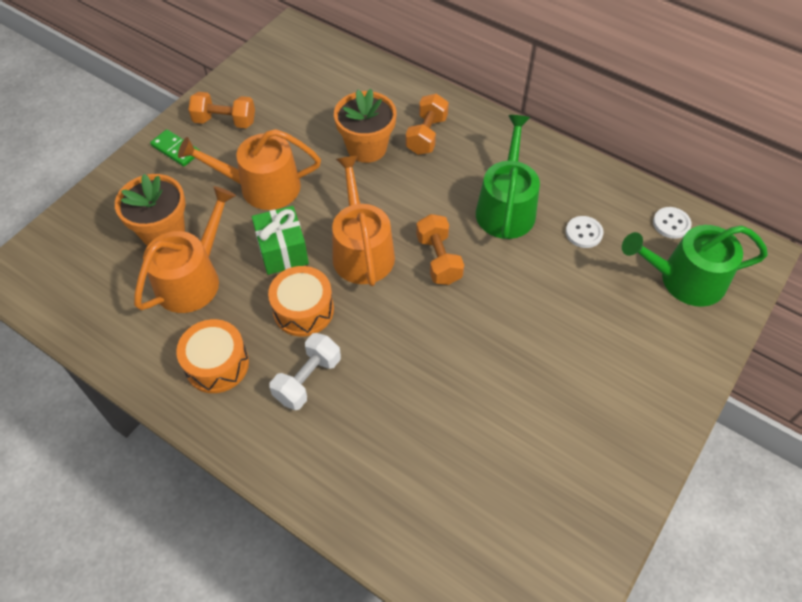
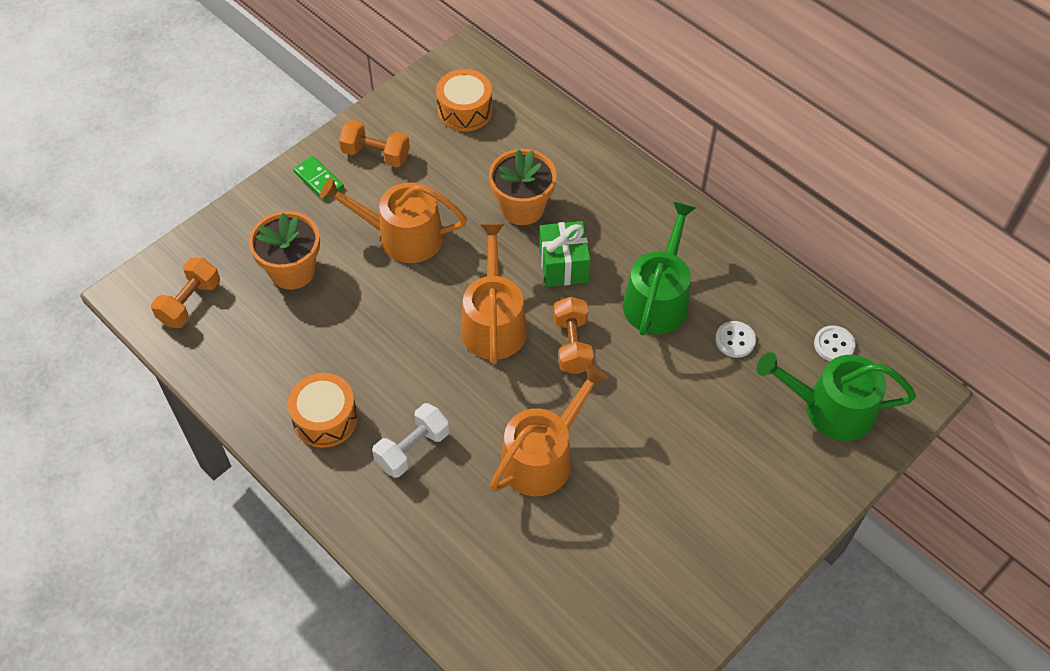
camera: 10 degrees right, 0 degrees up
orange watering can [134,186,236,313] -> orange watering can moved to [490,364,608,496]
green gift [252,206,309,275] -> green gift moved to [539,221,591,287]
orange drum [268,266,334,336] -> orange drum moved to [436,69,492,132]
orange dumbbell [406,94,449,155] -> orange dumbbell moved to [151,258,220,328]

